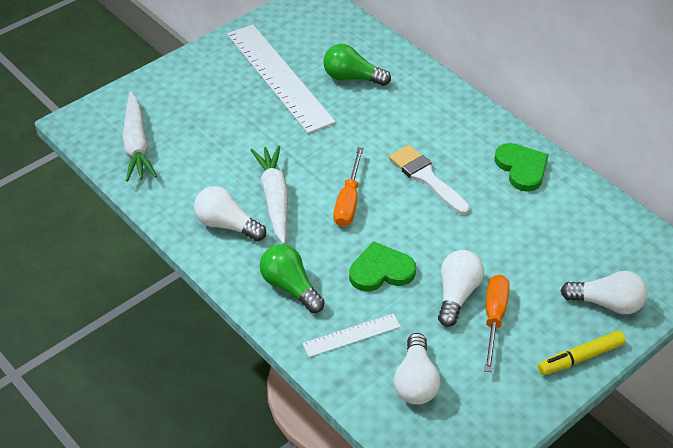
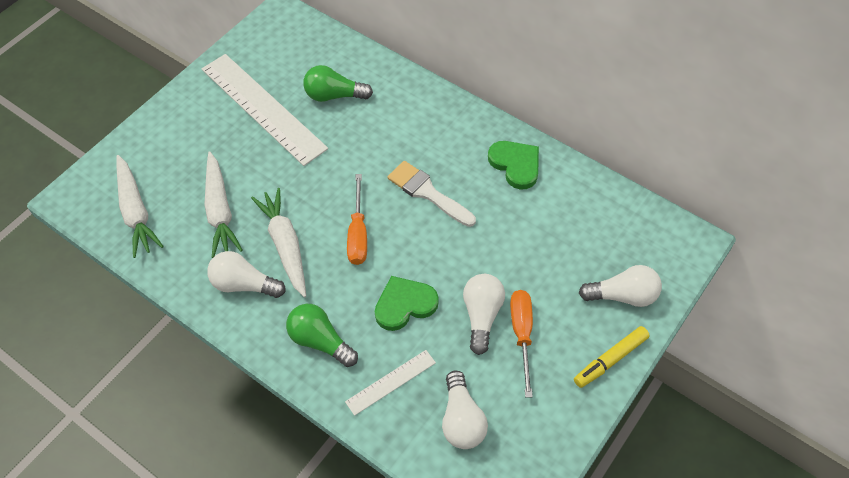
camera: 10 degrees left, 10 degrees up
none -> white carrot [204,152,243,258]

